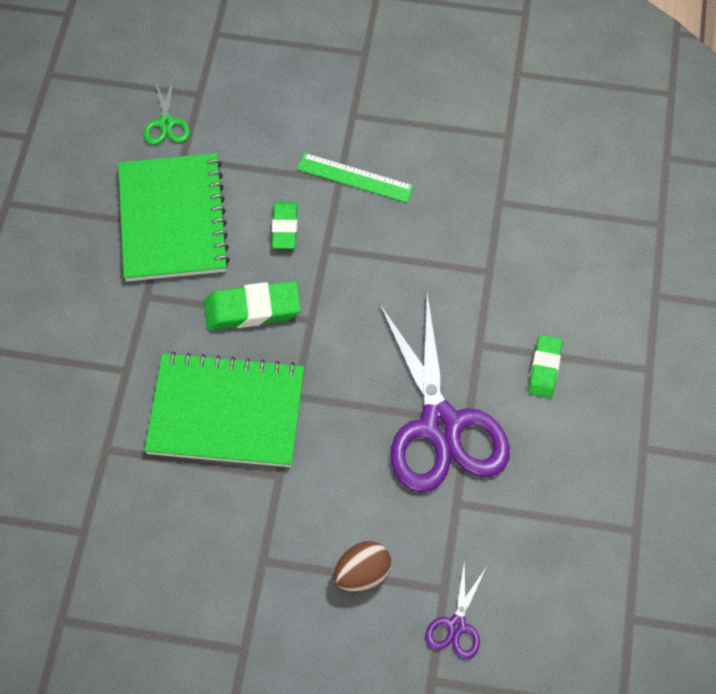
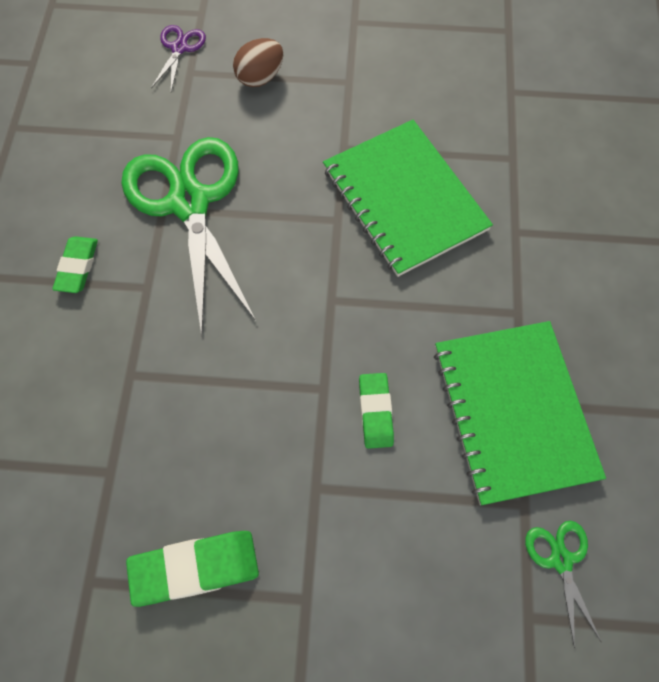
camera: 175 degrees right, 5 degrees up
green notebook [144,352,304,467] -> green notebook turned 60 degrees clockwise [323,120,493,277]
green eraser [204,281,301,330] -> green eraser moved to [126,531,259,607]
green ruler [297,153,414,203] -> none
purple scissors [379,294,510,493] -> green scissors [121,137,256,336]

